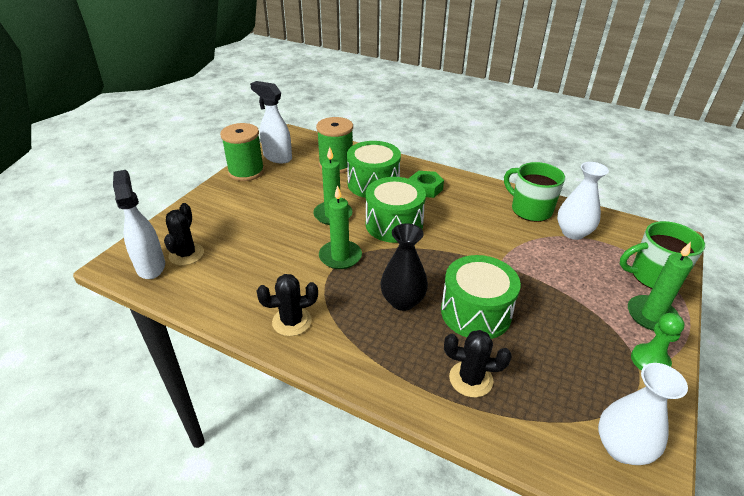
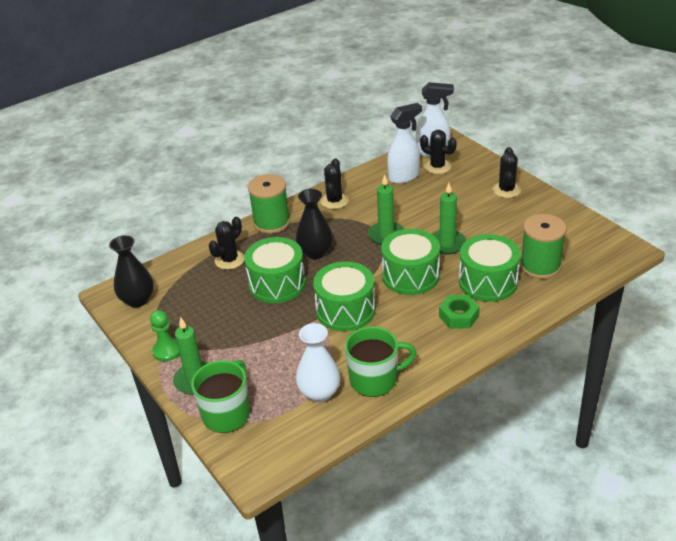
camera: 120 degrees right, 0 degrees up
green spool [220,123,264,181] -> green spool moved to [248,174,290,234]
white spray bottle [250,81,292,164] -> white spray bottle moved to [387,103,422,184]
white vase [598,363,688,465] -> black vase [109,235,154,307]
none -> green drum [313,261,375,331]
none -> black cactus [493,147,521,198]

